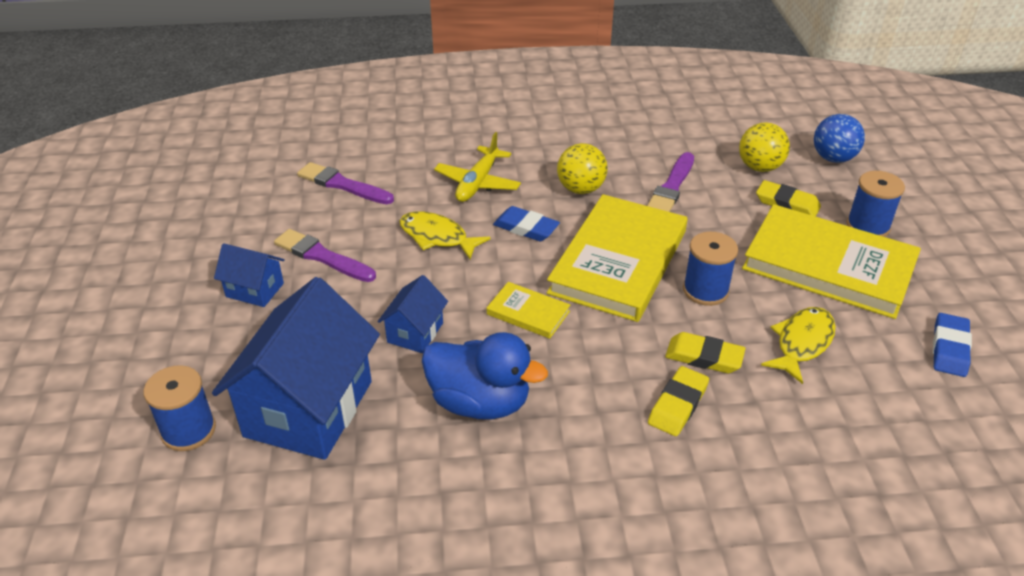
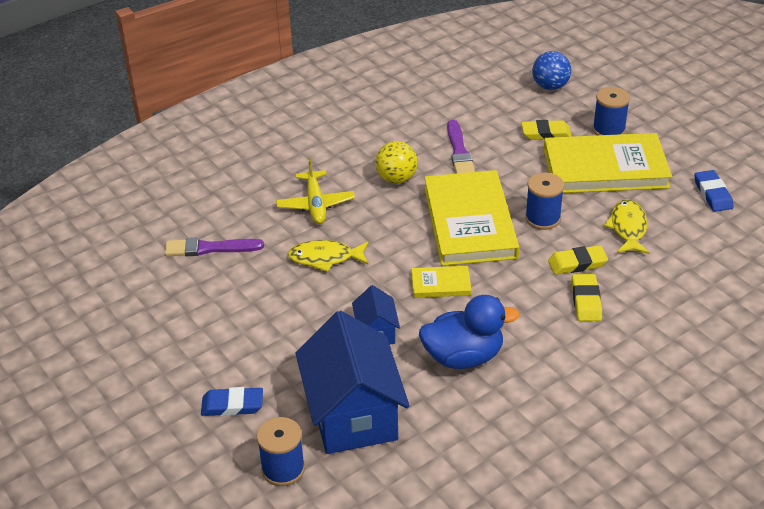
camera: 30 degrees left, 0 degrees up
blue house [214,243,285,307] -> none
purple brush [274,229,376,282] -> none
blue eraser [493,206,560,241] -> blue eraser moved to [201,387,263,416]
yellow ball [739,122,790,172] -> none

